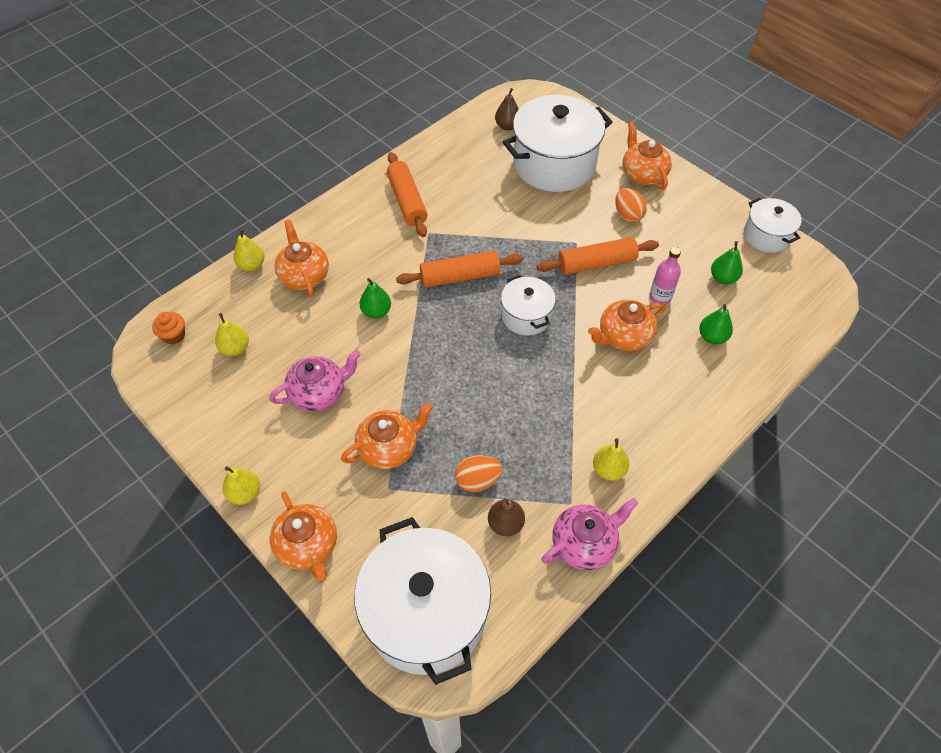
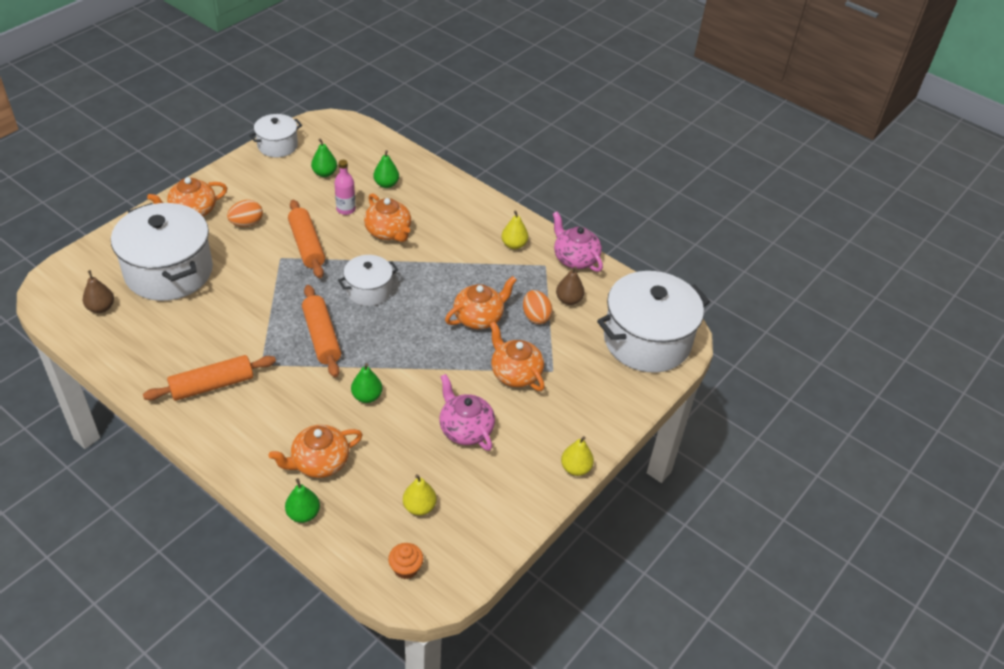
camera: 100 degrees left, 10 degrees down
yellow pear [233,229,265,271] -> green pear [285,478,320,523]
orange teapot [270,491,337,581] -> orange teapot moved to [445,276,517,329]

